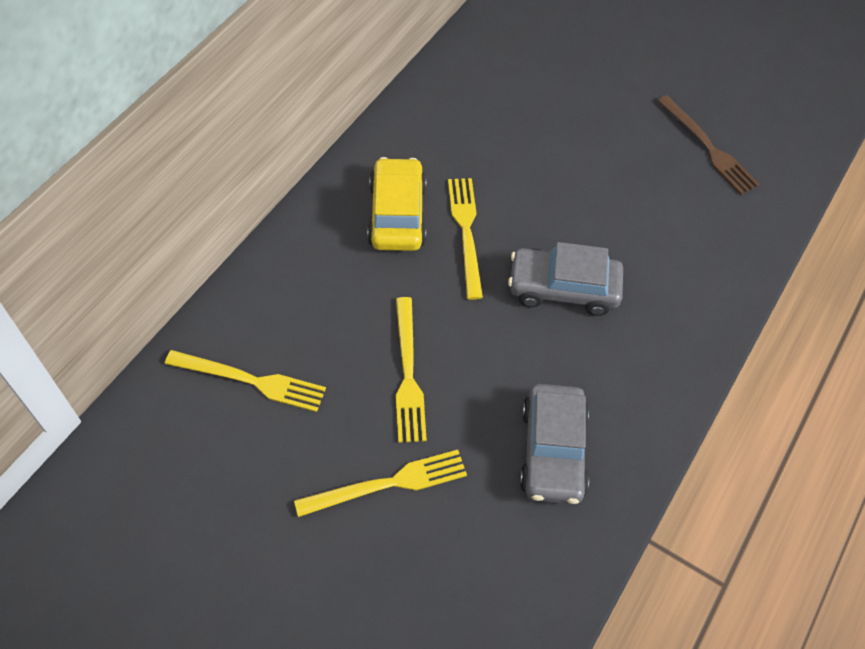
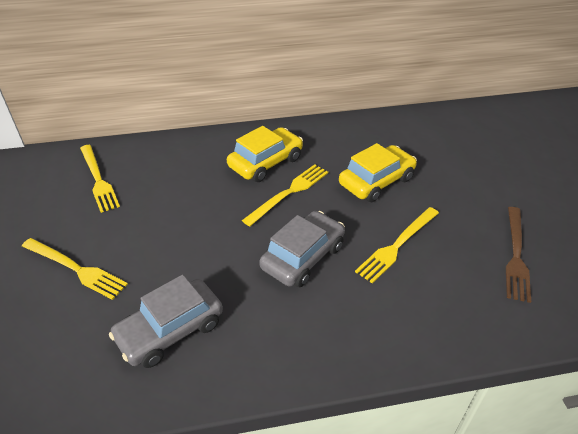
camera: 50 degrees right, 15 degrees down
yellow fork [396,297,427,443] -> yellow fork moved to [355,207,439,284]
grey car [508,242,623,316] -> grey car turned 75 degrees clockwise [259,211,345,287]
none -> yellow car [339,143,417,202]

